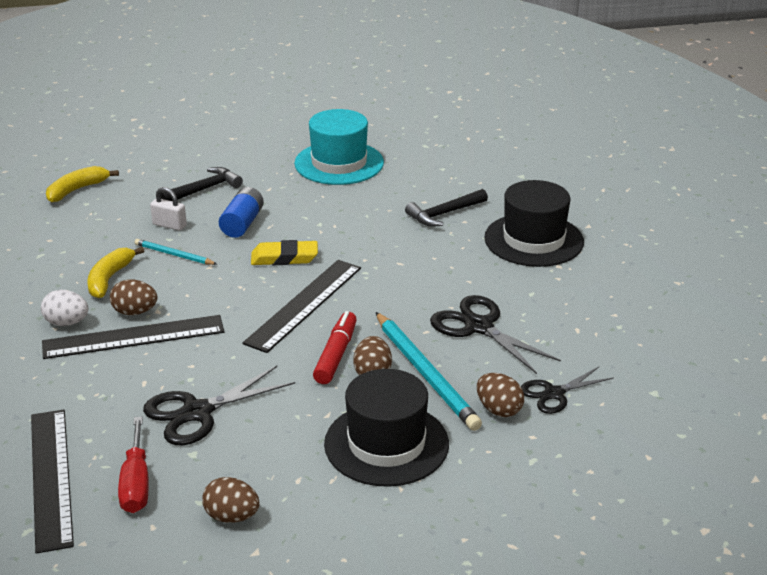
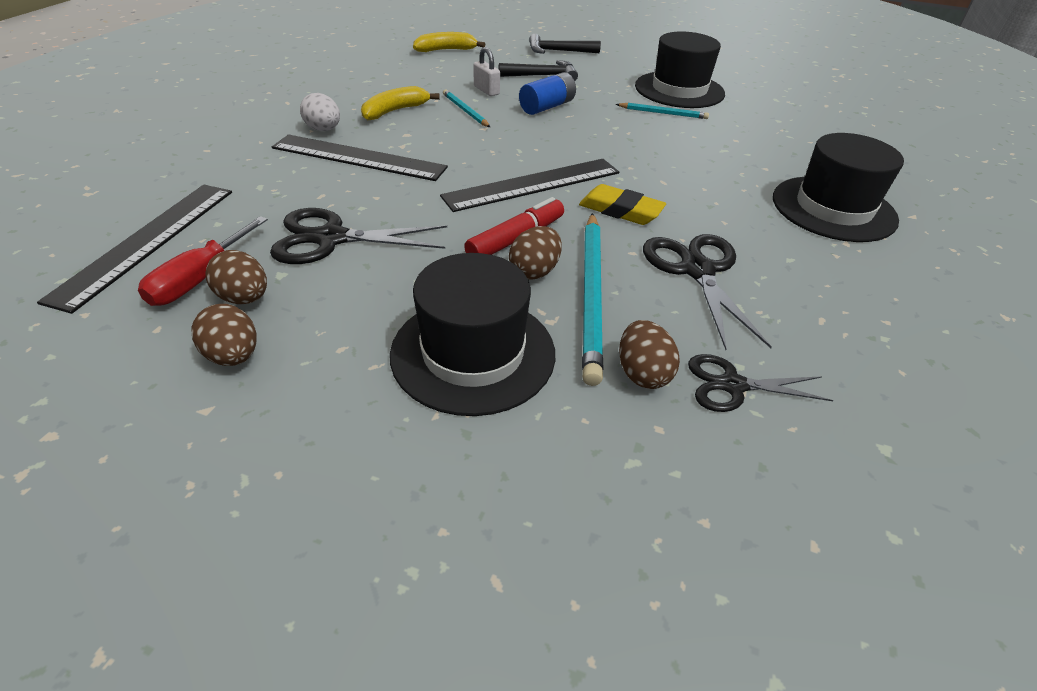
camera: 30 degrees right, 10 degrees up
brown egg [110,279,157,315] -> brown egg moved to [205,250,267,304]
yellow eraser [251,240,318,265] -> yellow eraser moved to [579,184,666,225]
turquoise hat [294,109,384,185] -> black hat [635,31,725,108]
black hammer [405,189,488,226] -> black hammer moved to [529,34,601,54]
none -> turquoise pencil [616,103,709,119]

